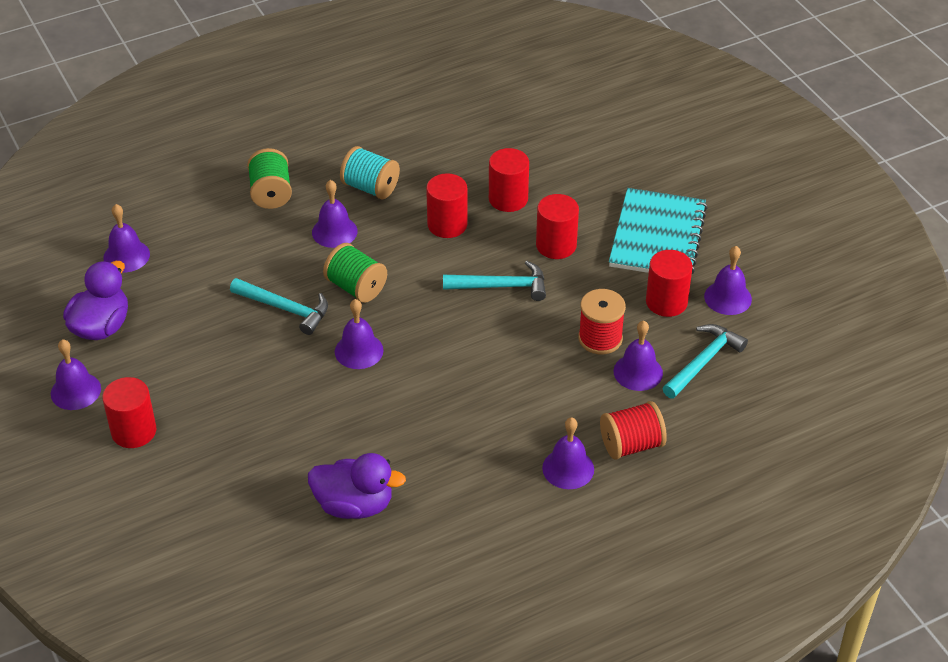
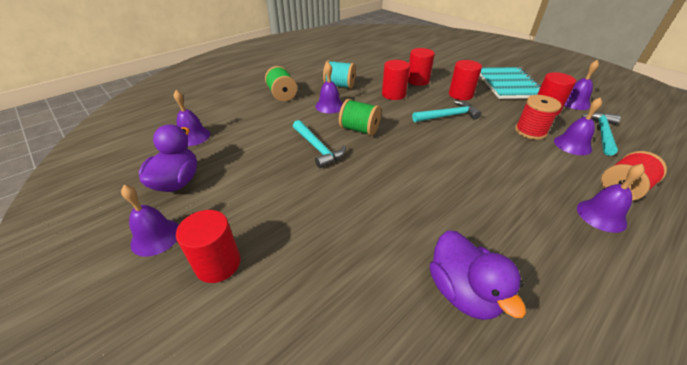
camera: 15 degrees left, 5 degrees down
turquoise hammer [230,278,328,335] -> turquoise hammer turned 45 degrees clockwise [293,120,346,168]
purple duck [308,453,406,519] -> purple duck turned 75 degrees clockwise [430,230,526,320]
purple bell [335,299,384,369] -> none

